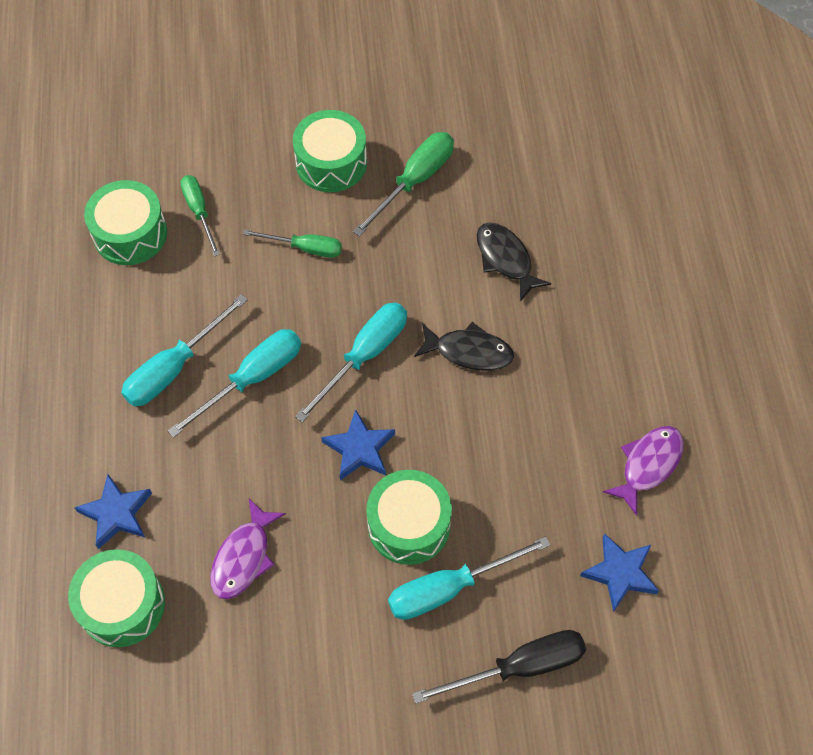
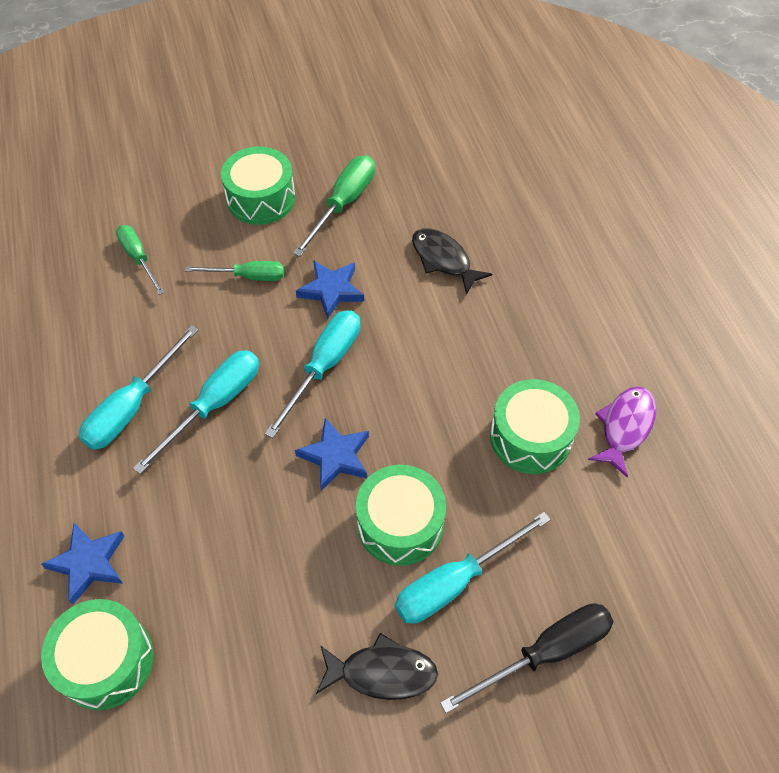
camera: 10 degrees left, 5 degrees down
green drum [84,180,167,265] -> green drum moved to [490,379,580,474]
purple fish [210,499,286,599] -> none
black fish [414,322,514,371] -> black fish moved to [316,633,438,700]
blue star [580,533,659,612] -> blue star moved to [296,260,364,319]

